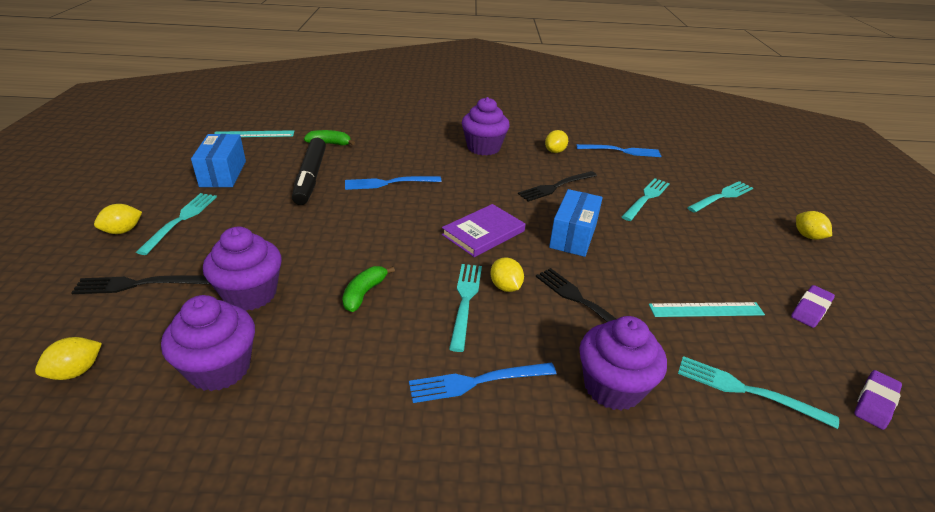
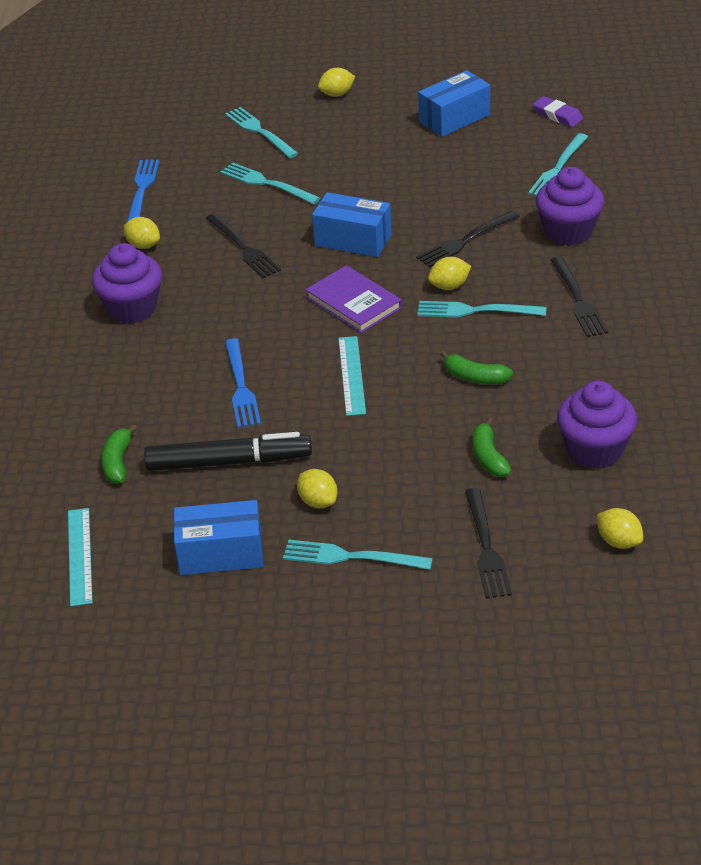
camera: 85 degrees left, 5 degrees up
yellow lemon [94,204,142,234] -> yellow lemon moved to [297,469,337,508]
purple cupcake [203,227,282,311] -> green banana [473,418,512,477]
blue fork [409,363,556,403] -> black fork [551,257,609,337]
turquoise ruler [649,302,765,317] -> turquoise ruler moved to [338,336,366,416]
purple eraser [791,285,835,328] -> blue box [418,70,490,137]

